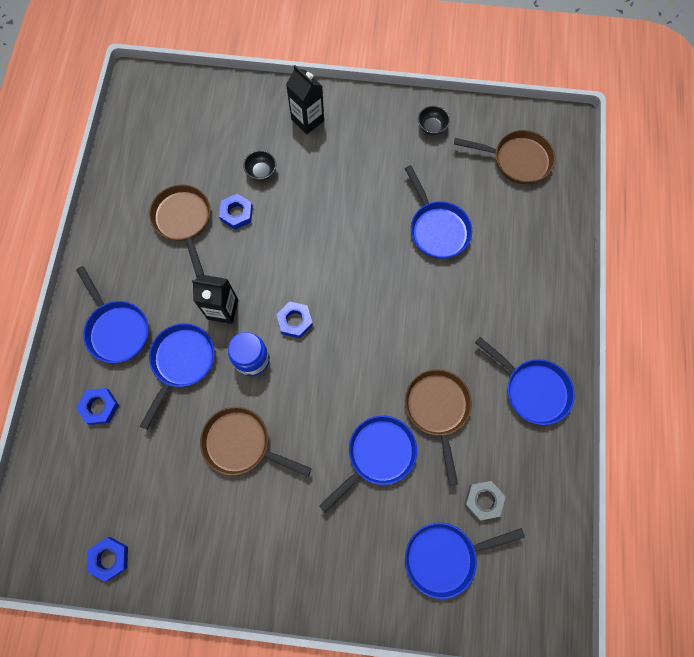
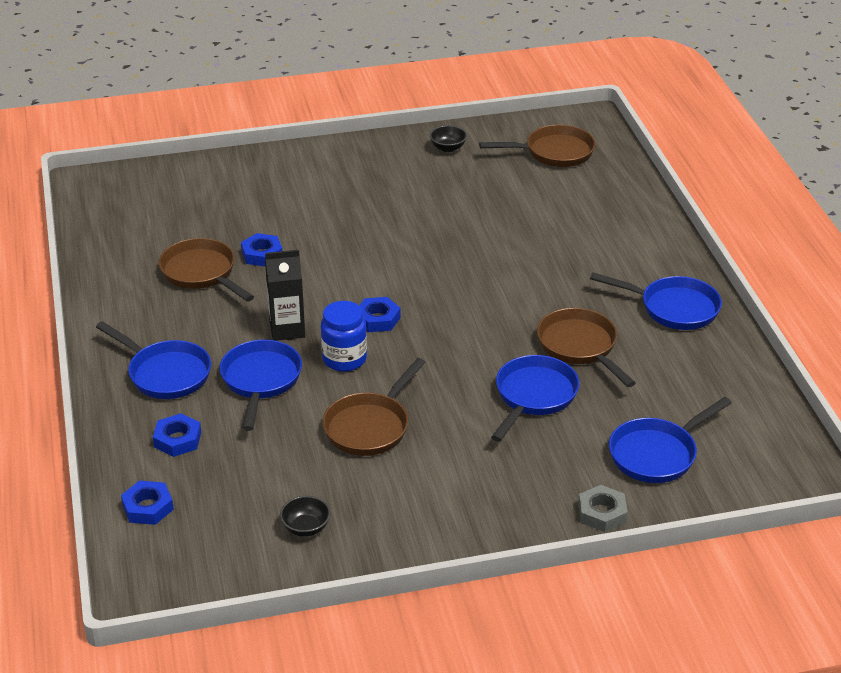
camera: 20 degrees left, 35 degrees down
blue nut [87,537,128,582] -> blue nut moved to [121,481,174,525]
brown pan [200,407,312,477] -> brown pan turned 60 degrees counterclockwise [323,358,426,456]
black bowl [243,150,276,181] -> black bowl moved to [280,496,331,537]
black carton [286,65,324,134] -> none
blue pan [405,165,472,259] -> none
grey nut [464,481,505,521] -> grey nut moved to [578,485,628,532]

